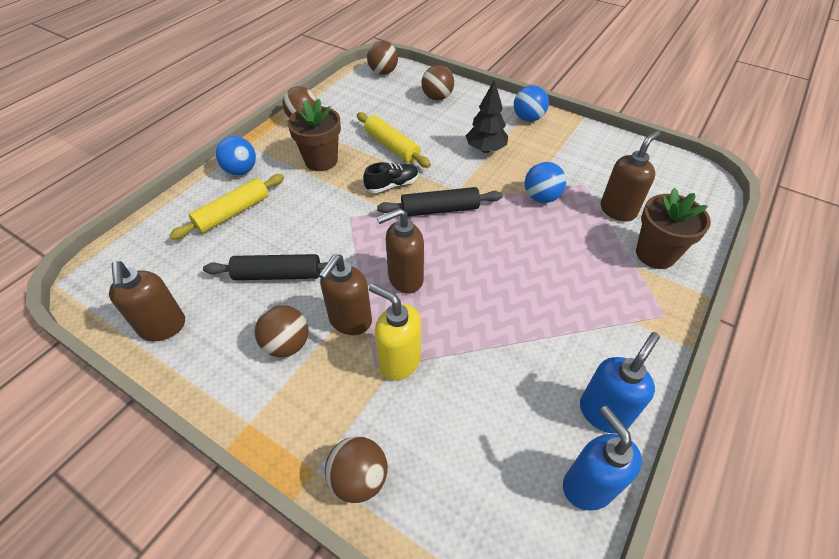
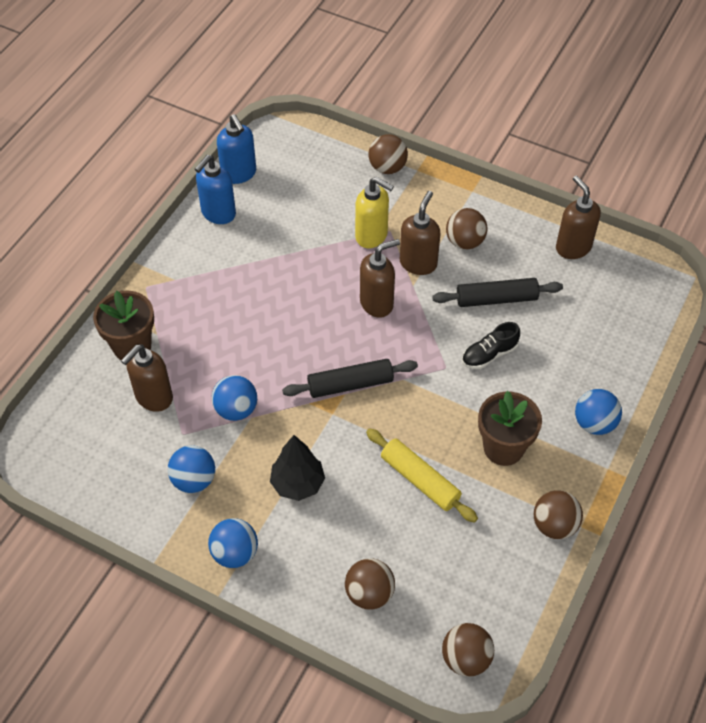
camera: 175 degrees right, 5 degrees up
yellow rolling pin [169,174,284,240] -> none
black shoe [363,162,419,193] -> black shoe moved to [462,322,520,369]
none -> blue ball [168,445,215,493]

